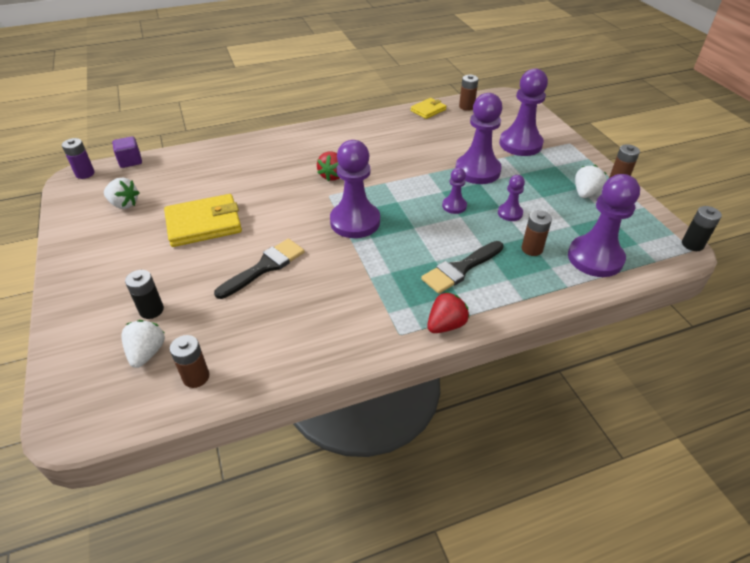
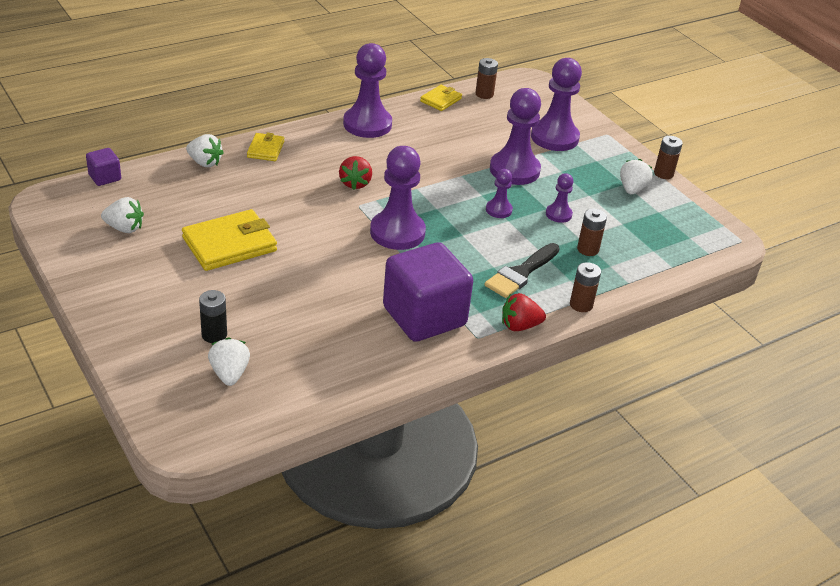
camera: 15 degrees left, 5 degrees down
purple battery [62,138,95,179] -> none
brown battery [170,335,209,388] -> brown battery moved to [570,262,601,312]
black brush [214,239,305,299] -> none
red strawberry [427,292,469,333] -> red strawberry turned 135 degrees counterclockwise [502,293,546,331]
purple pawn [568,174,640,277] -> purple pawn moved to [343,43,392,138]
black battery [682,206,722,251] -> none
none -> white strawberry [186,134,224,167]
none -> yellow wallet [247,133,284,161]
none -> purple cube [383,242,473,342]

